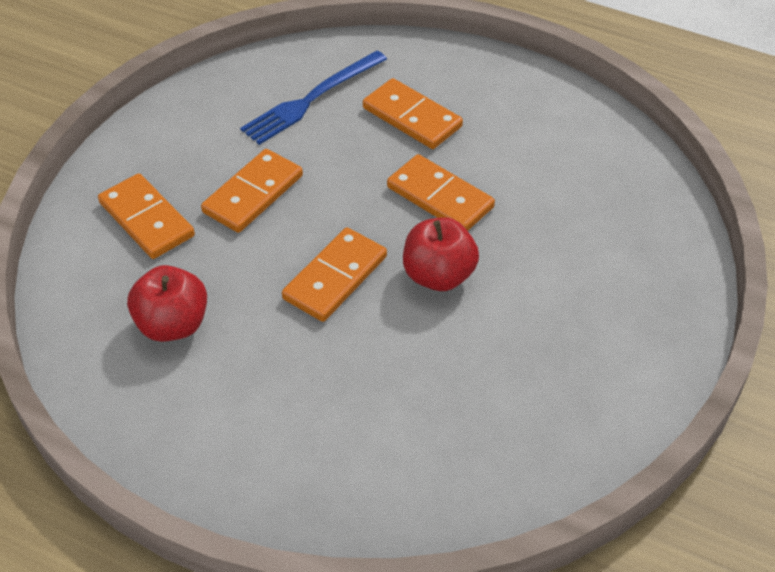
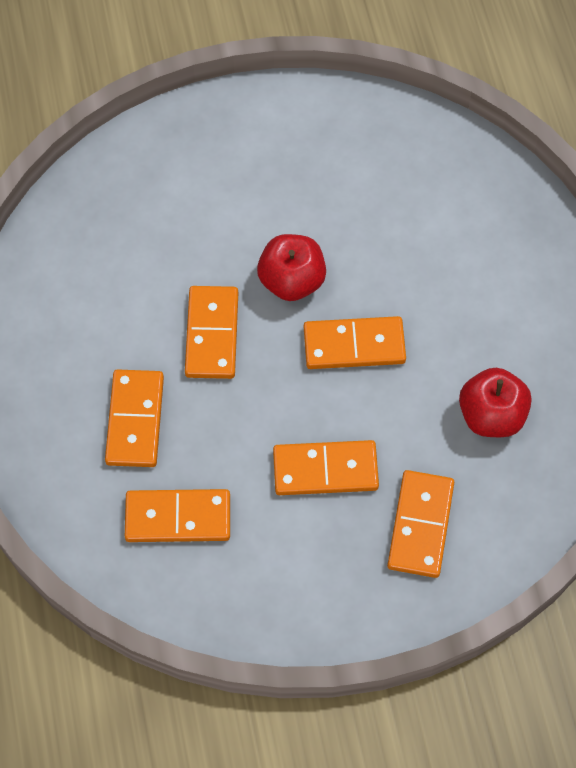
camera: 130 degrees left, 15 degrees up
blue fork [240,50,387,145] -> orange domino [125,489,230,542]

